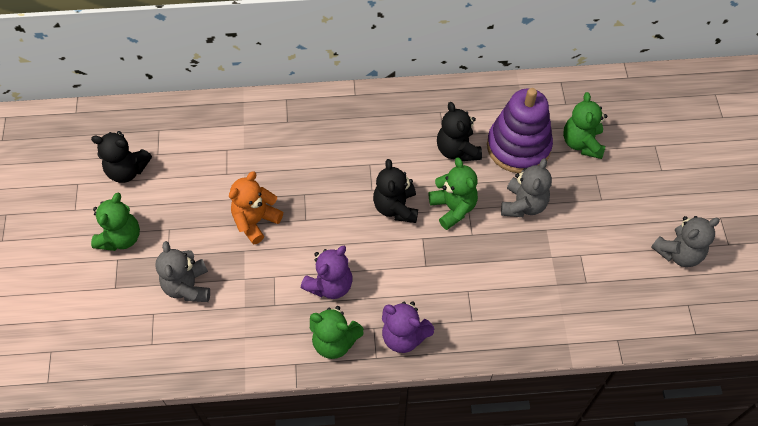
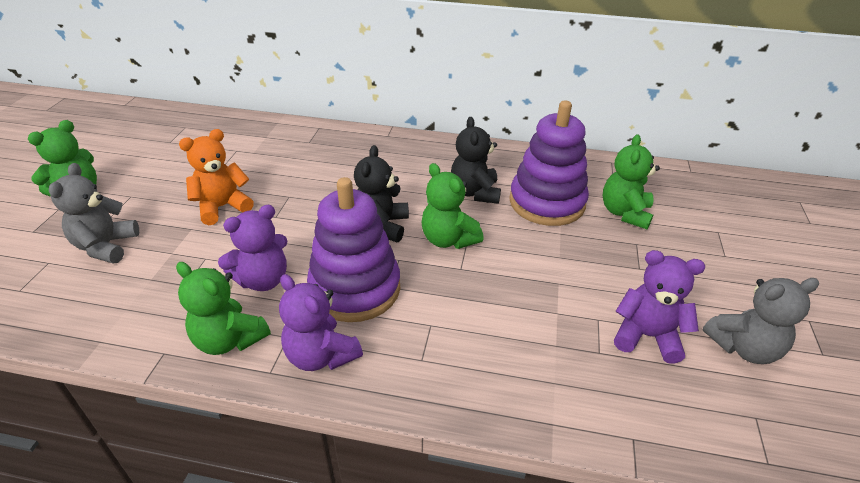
camera: 15 degrees right, 20 degrees down
black teddy bear [91,131,152,183] -> none
green teddy bear [429,157,478,230] -> green teddy bear turned 150 degrees clockwise [421,163,484,249]
grey teddy bear [501,158,552,217] -> none
none -> purple stacking toy [307,177,400,322]
none -> purple teddy bear [614,250,705,364]

